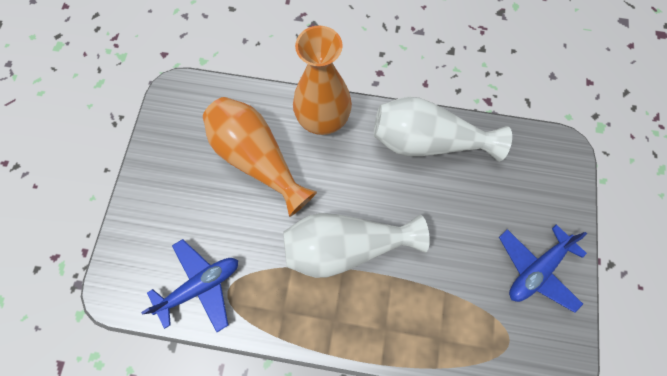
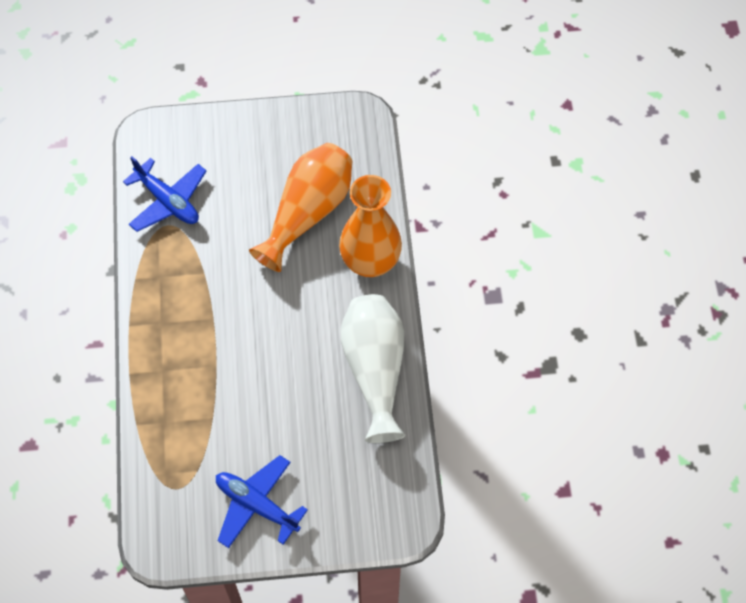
camera: 75 degrees right, 10 degrees down
white vase [283,213,430,278] -> none

